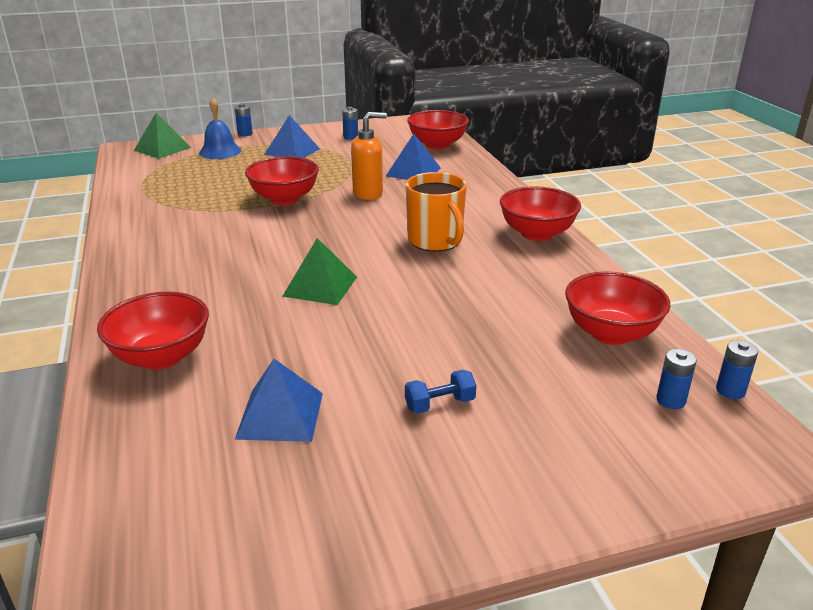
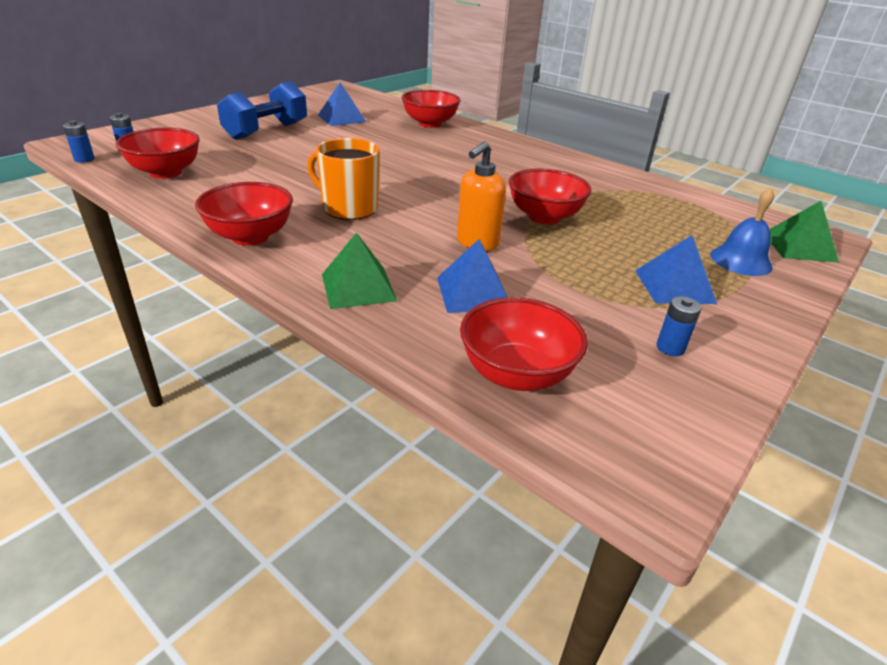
camera: 145 degrees right, 5 degrees up
blue battery [235,104,253,136] -> none
green pyramid [282,238,357,305] -> green pyramid moved to [322,233,397,309]
blue dumbbell [405,370,476,414] -> blue dumbbell [217,81,307,140], size x2.26

